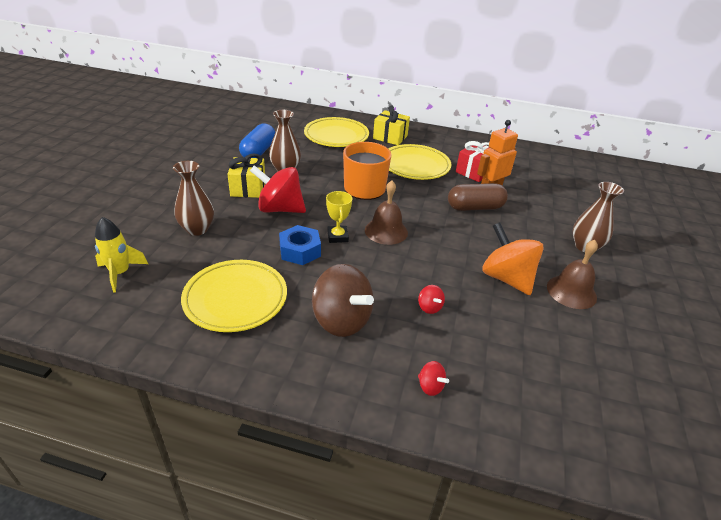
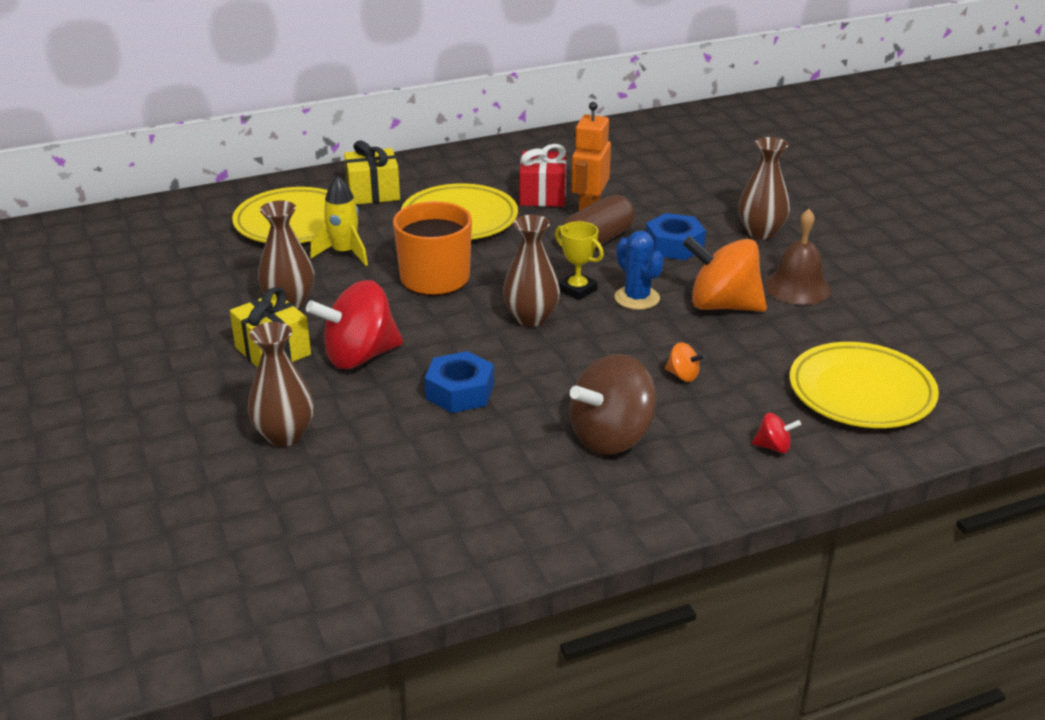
camera: 35 degrees left, 5 degrees down
yellow rocket [95,217,148,293] -> yellow rocket moved to [310,176,368,266]
yellow plate [181,260,287,332] -> yellow plate moved to [790,342,939,428]
blue capsule [239,123,275,158] -> none
brown spinning top [312,264,374,337] -> brown spinning top turned 135 degrees clockwise [570,354,657,455]
yellow trophy [326,191,352,243] -> yellow trophy moved to [555,221,604,300]
brown bell [365,181,408,245] -> brown vase [503,215,560,327]
red spinning top [418,285,445,314] -> orange spinning top [665,342,706,382]
none -> blue cactus [615,231,664,310]
none -> blue nut [646,213,706,260]

